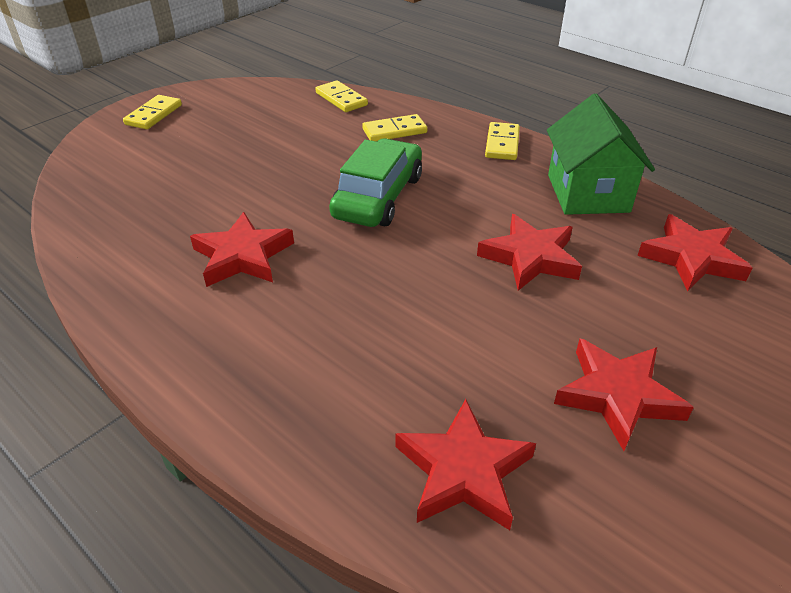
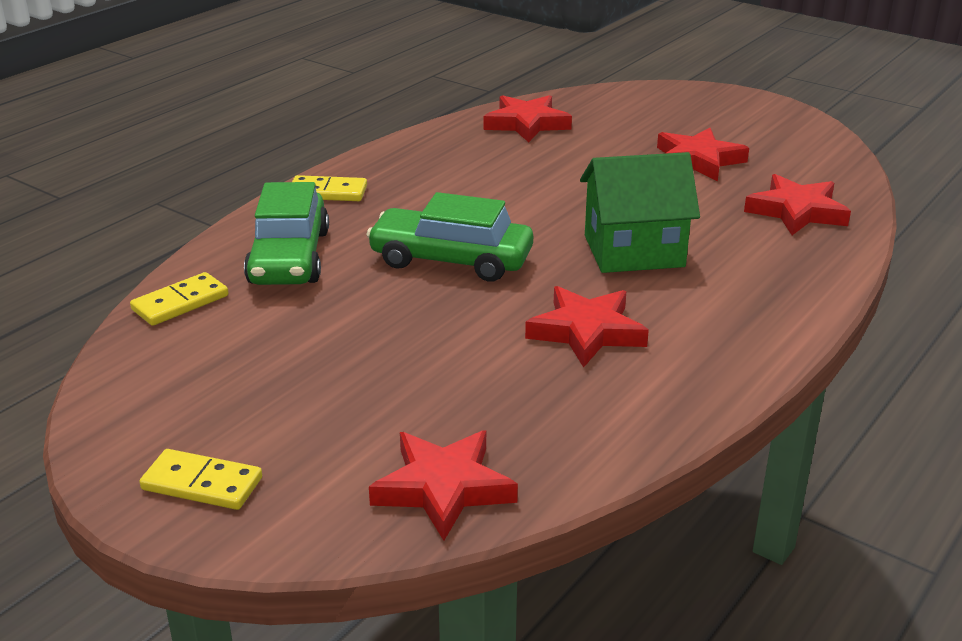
camera: 95 degrees left, 10 degrees down
yellow domino [362,114,427,141] -> green car [244,182,329,285]
red star [477,214,582,291] -> red star moved to [369,430,518,541]
green house [547,94,655,215] -> green house moved to [580,152,700,273]

